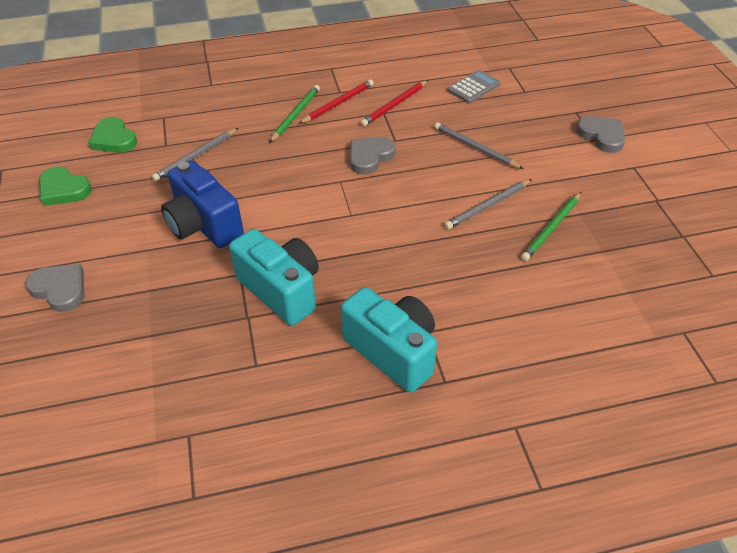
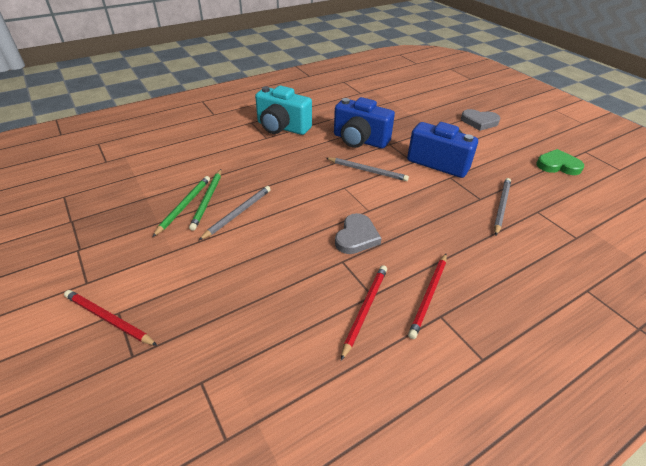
camera: 160 degrees right, 5 degrees down
green heart [88,117,137,153] -> none
turquoise camera [229,229,319,326] -> blue camera [334,97,395,149]
green pencil [269,85,320,143] -> green pencil moved to [189,169,221,231]
grey pencil [434,123,523,169] -> grey pencil moved to [326,158,409,181]
grey calculator [448,70,500,103] -> none
grey heart [576,116,626,153] -> red pencil [64,290,158,346]

